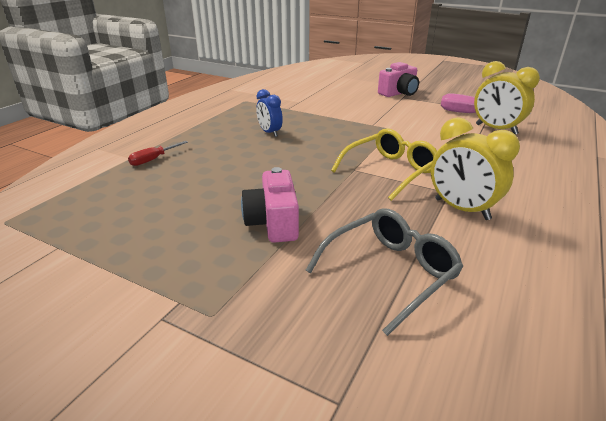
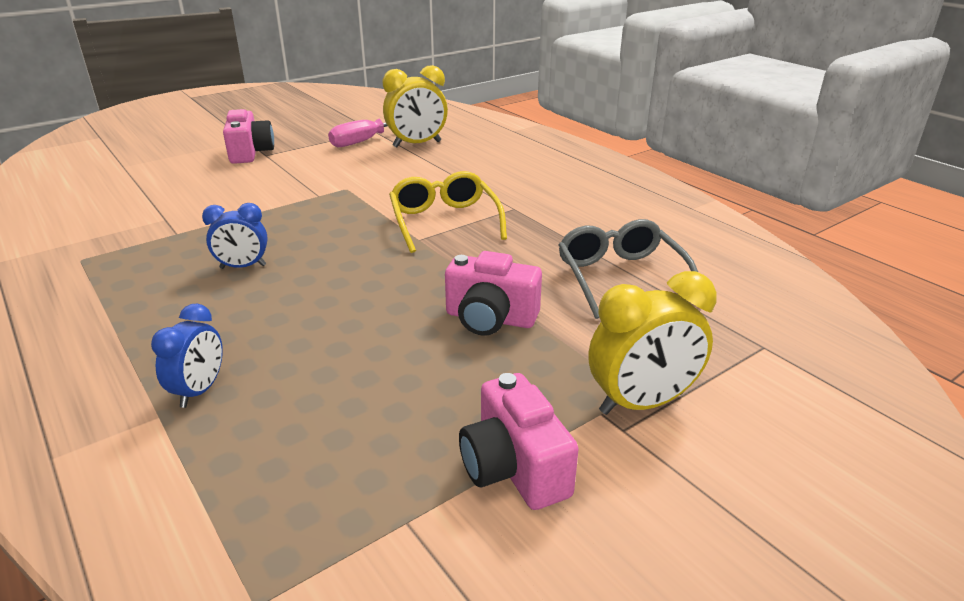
camera: 65 degrees left, 0 degrees up
red screwdriver [128,141,188,166] -> blue clock [151,304,223,408]
yellow clock [431,117,520,220] -> yellow clock moved to [589,271,717,415]
none -> pink camera [459,373,579,510]

